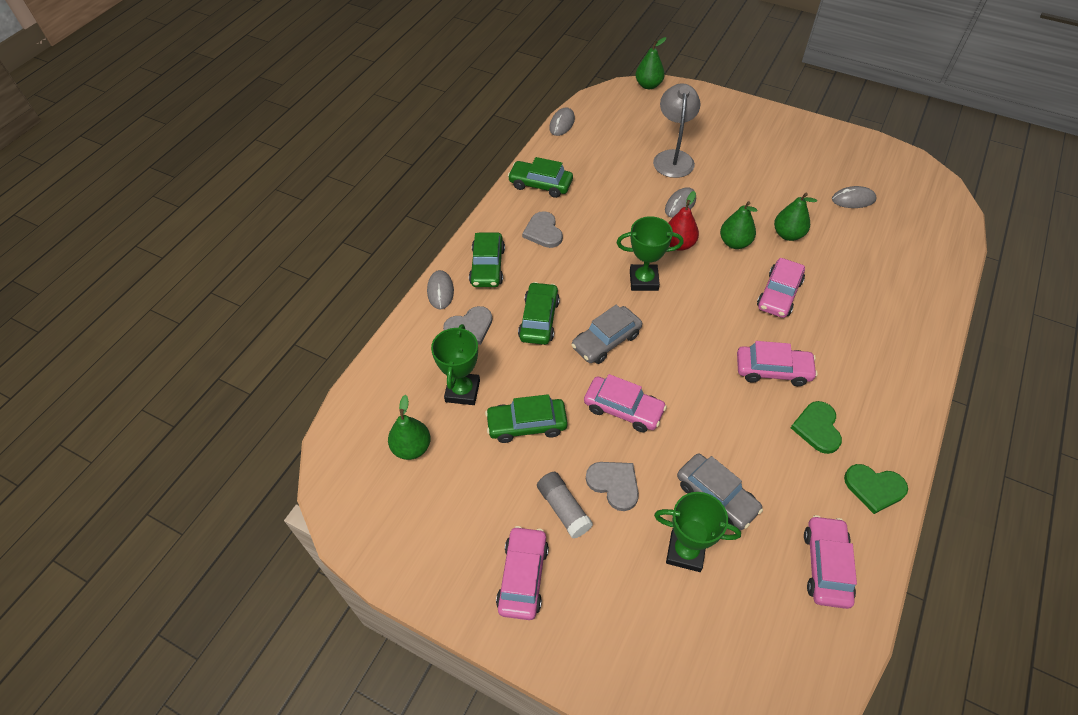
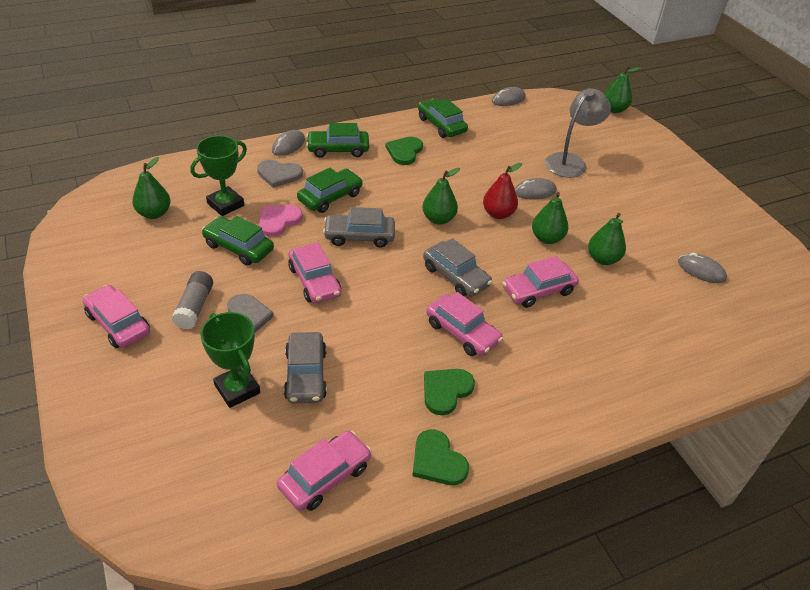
camera: 35 degrees right, 10 degrees down
green car [469,232,505,287] -> green car turned 45 degrees clockwise [306,123,369,158]
pink car [496,526,549,620] -> pink car turned 90 degrees counterclockwise [82,285,150,348]
grey heart [522,211,563,248] -> green heart [386,137,423,165]
green trophy [617,216,683,291] -> green pear [422,168,460,225]
none -> pink heart [259,205,303,237]
none -> grey car [423,238,492,297]

